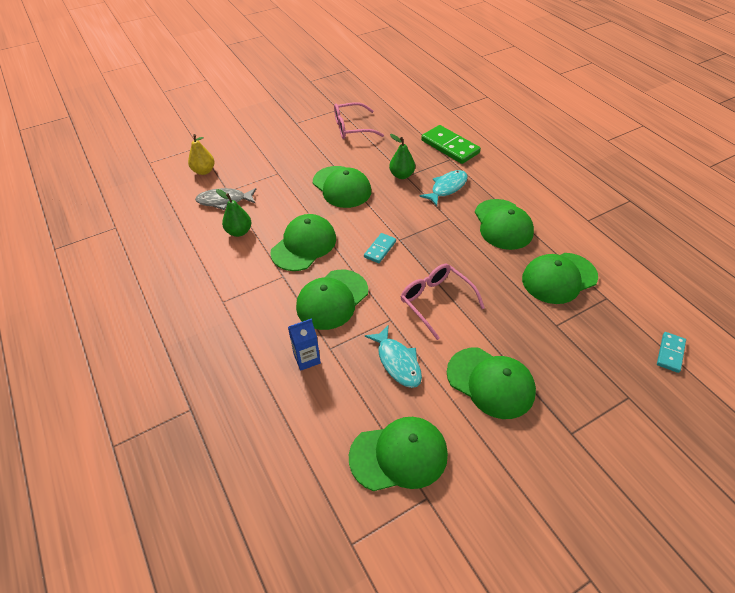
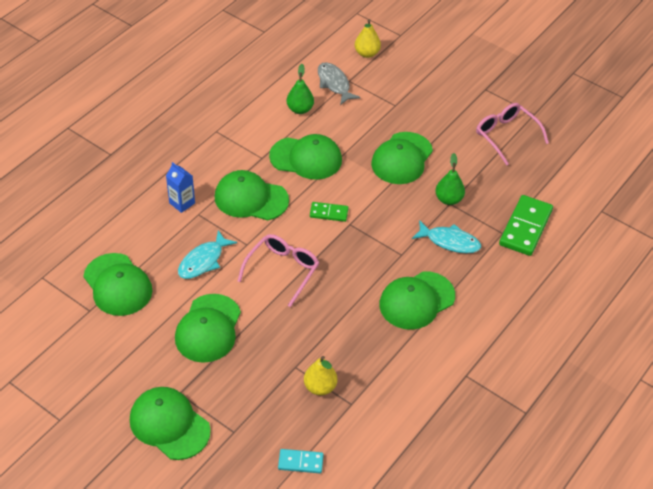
camera: 65 degrees right, 0 degrees up
turquoise domino [364,233,396,263] -> green domino [310,202,349,222]
green cap [522,253,598,304] -> green cap moved to [130,387,211,460]
none -> yellow pear [304,356,337,395]

